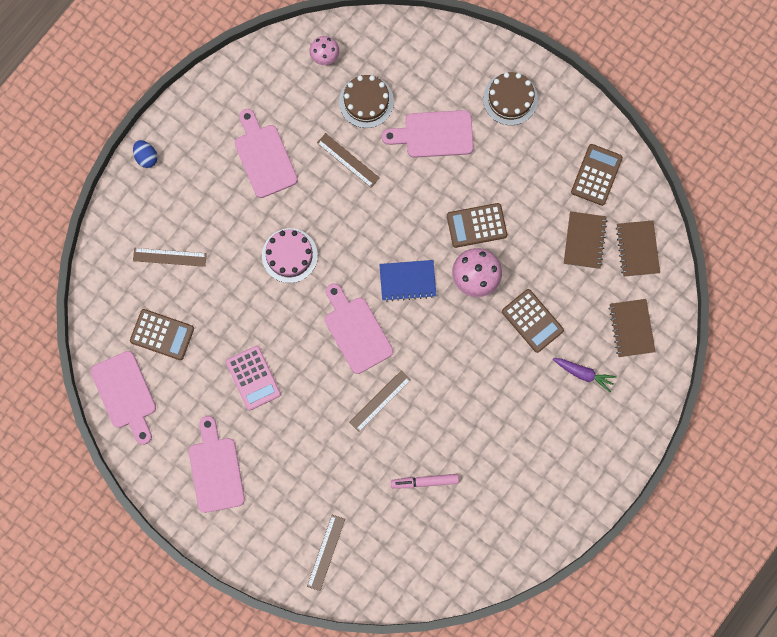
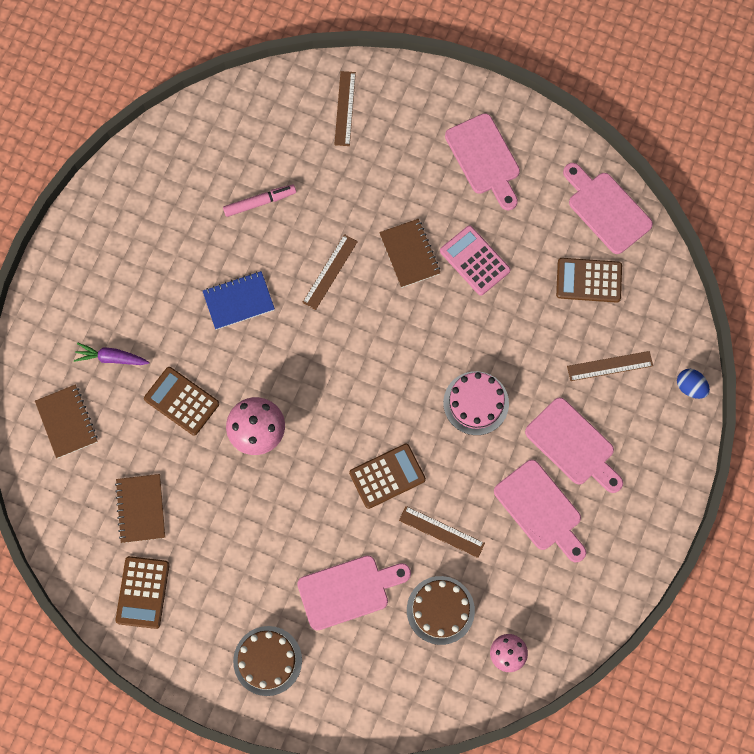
camera: 165 degrees right, 5 degrees down
blue egg [133,140,158,168] -> blue egg moved to [677,369,710,399]
pink cutting board [325,283,393,374] -> pink cutting board moved to [525,398,623,493]
blue notebook [379,260,436,302] -> blue notebook moved to [203,271,275,330]
brown calculator [447,203,507,248] -> brown calculator moved to [349,444,426,509]
brown notebook [616,220,660,277] -> brown notebook moved to [379,219,440,288]

